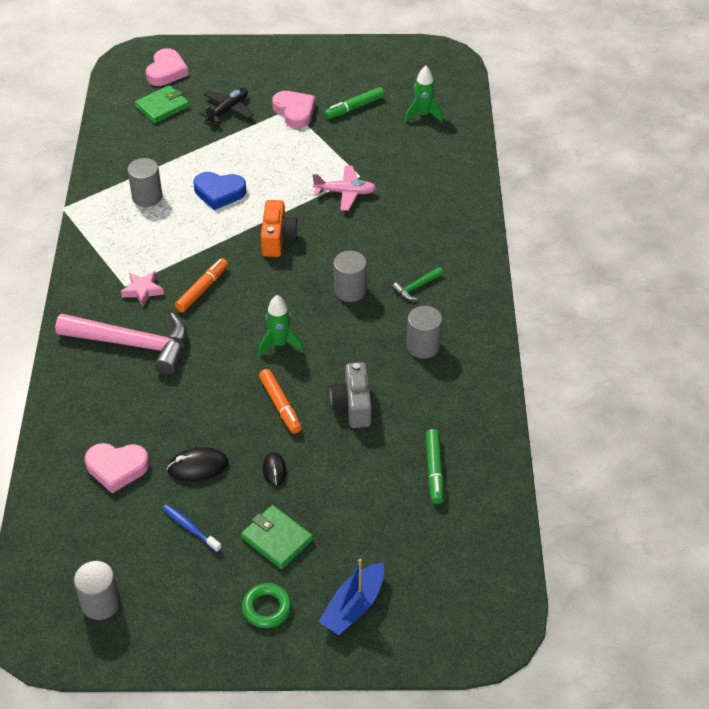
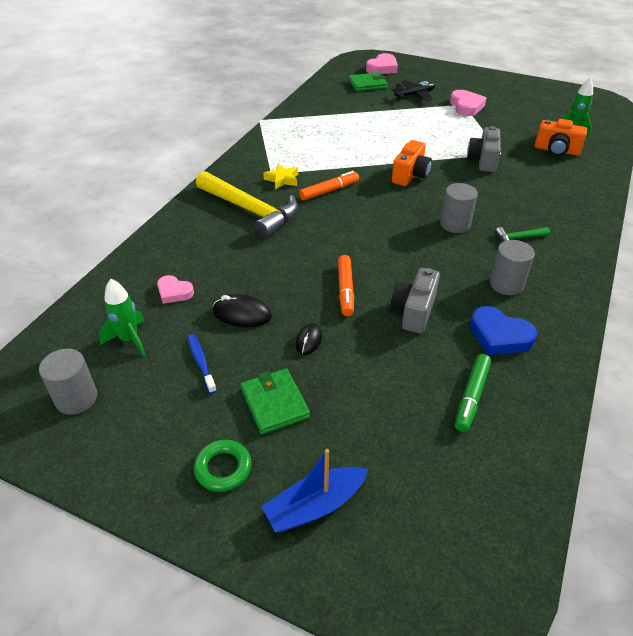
camera: 25 degrees right, 5 degrees down
pink hammer [55,313,187,375] -> yellow hammer [196,171,298,238]
pink heart [85,443,149,493] -> pink heart [157,275,194,304], size x0.65
pink star [121,271,164,306] -> yellow star [263,164,298,190]
grey cylinder [127,158,163,207] -> none
blue heart [194,172,246,210] -> blue heart moved to [470,306,537,355]
green rocket [259,295,304,356] -> green rocket moved to [99,279,146,356]
pink plane [312,165,376,211] -> grey camera [467,126,501,172]
green marker [324,87,384,119] -> none
none -> orange camera [535,119,587,156]

